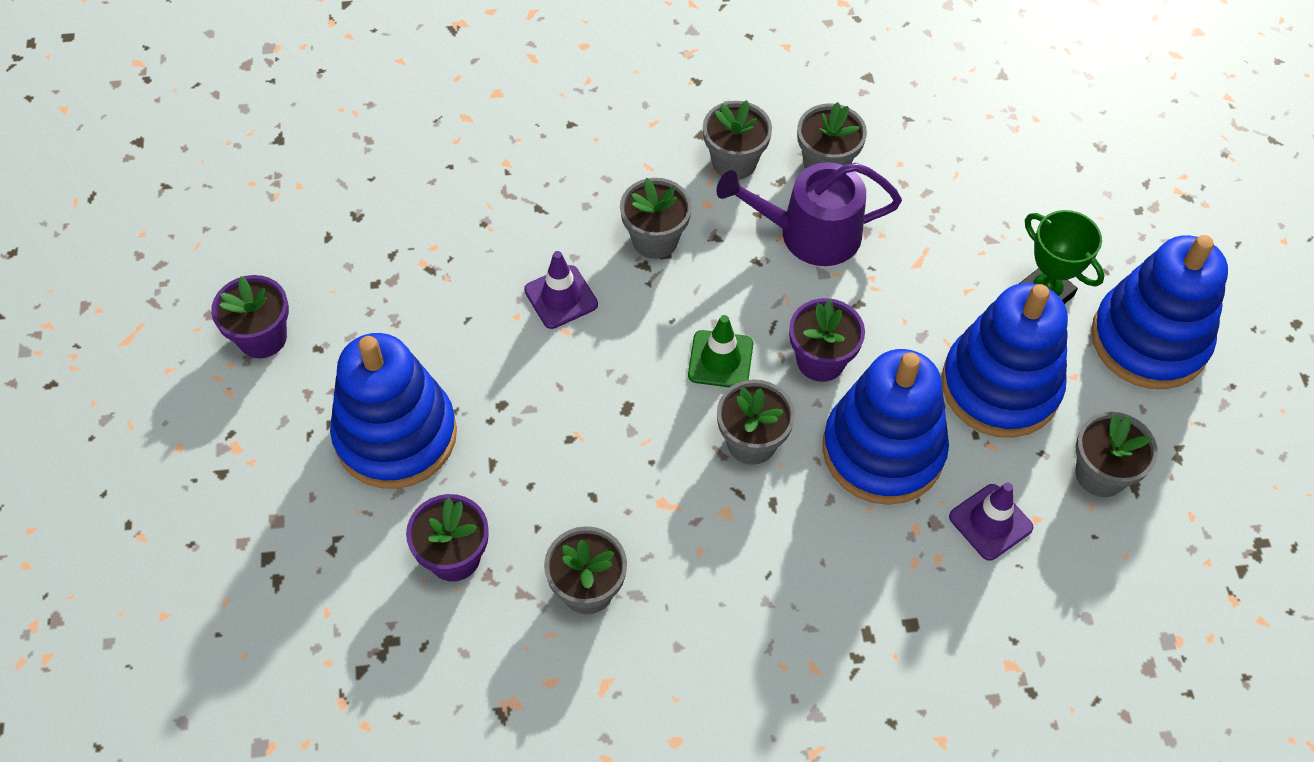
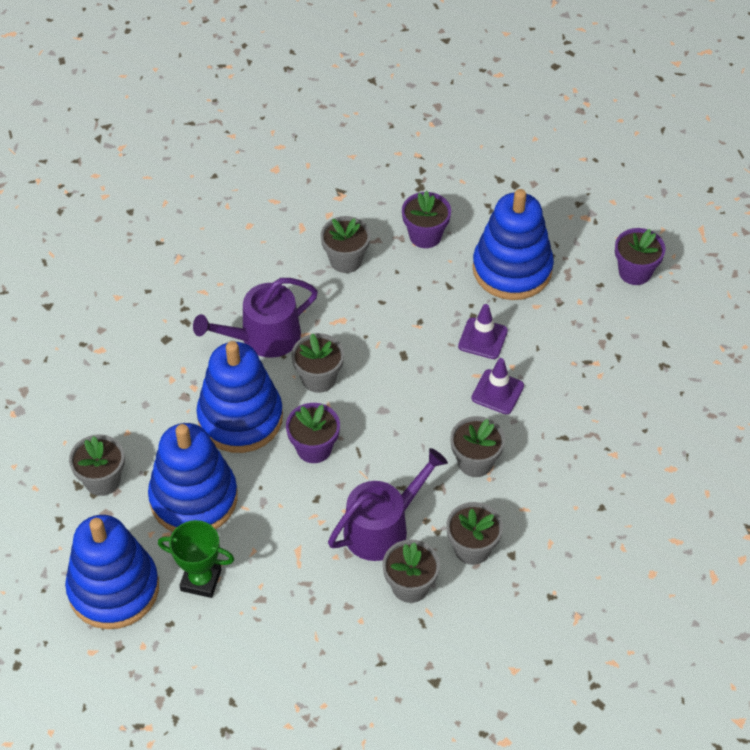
camera: 145 degrees right, 5 degrees down
green traffic cone [688,315,753,388] -> none
purple traffic cone [949,482,1033,561] -> purple traffic cone moved to [458,304,508,359]
none -> purple watering can [193,278,318,358]

